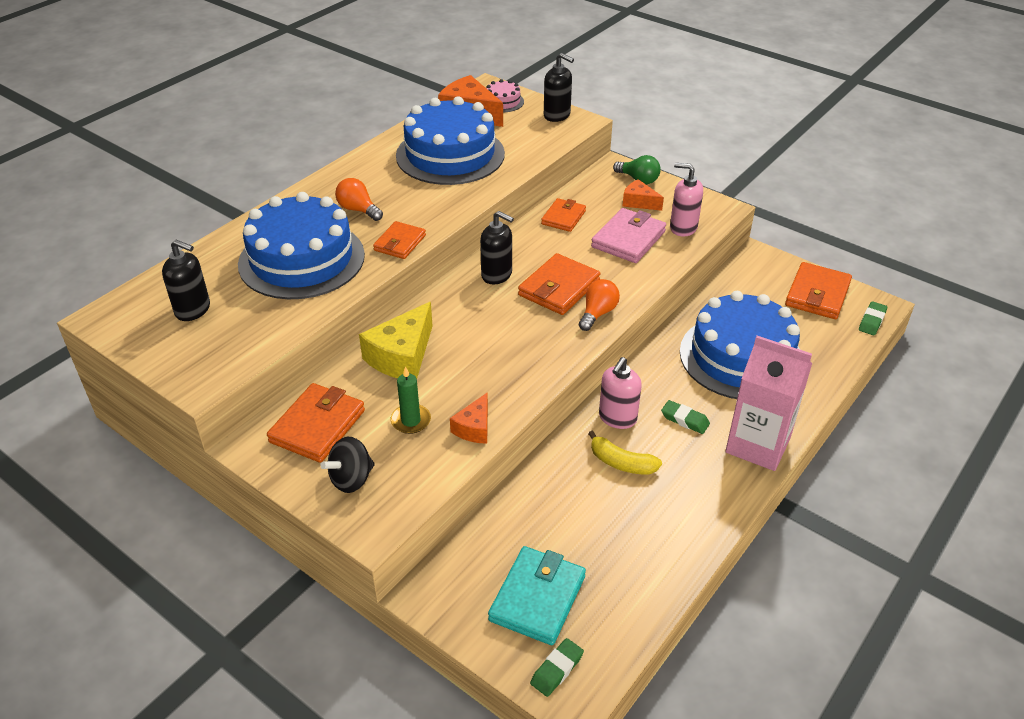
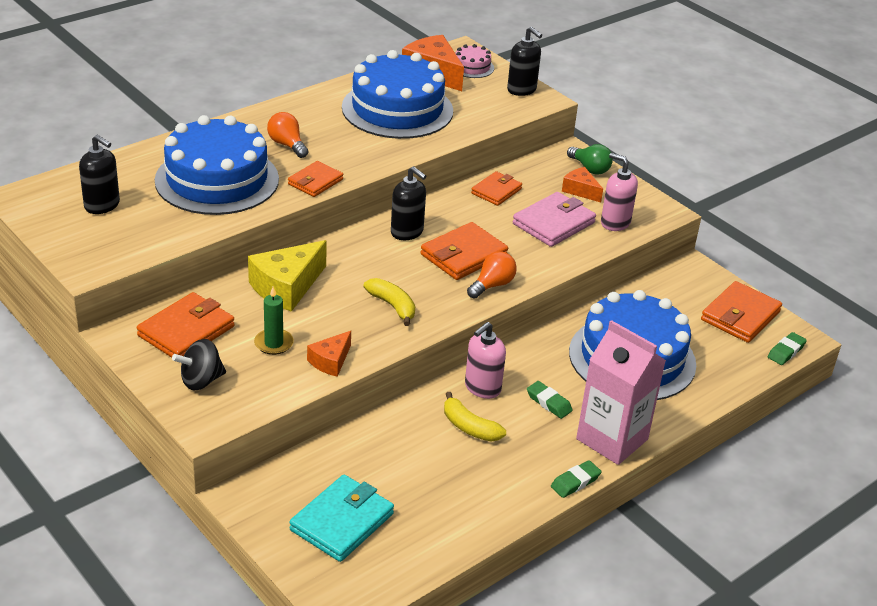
camera: 10 degrees right, 5 degrees down
green eraser [530,638,584,697] -> green eraser moved to [551,460,602,498]
none -> yellow banana [363,278,415,326]

